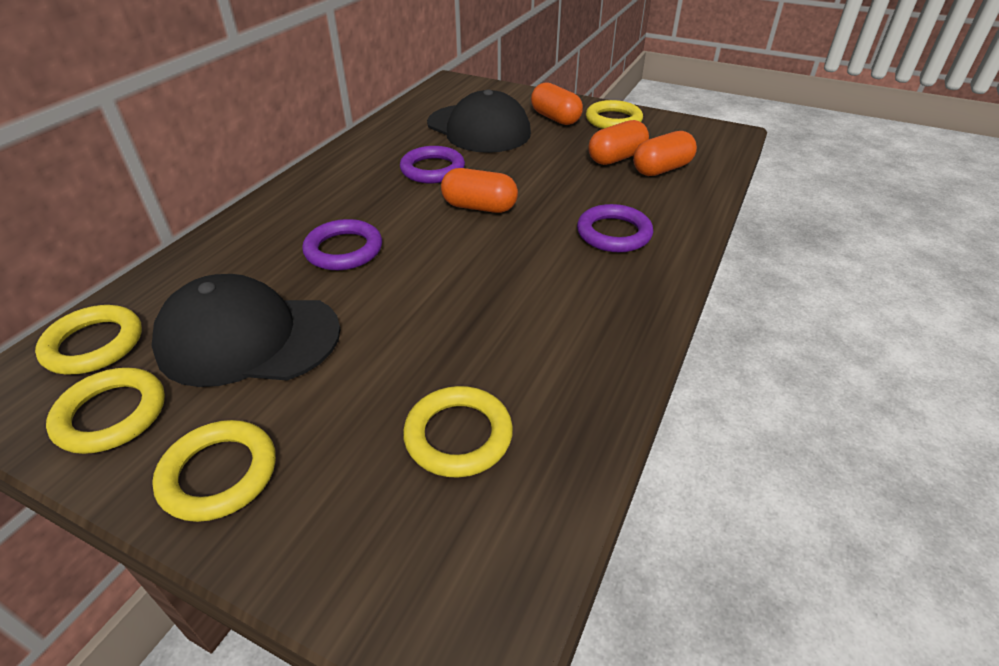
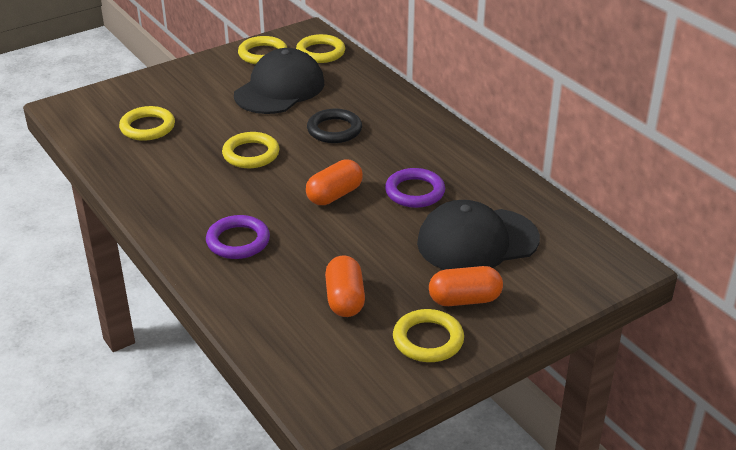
camera: 120 degrees right, 5 degrees down
yellow ring [152,420,276,522] -> yellow ring moved to [222,132,279,168]
purple ring [302,219,382,270] -> black ring [307,109,362,143]
orange capsule [633,131,697,176] -> none

